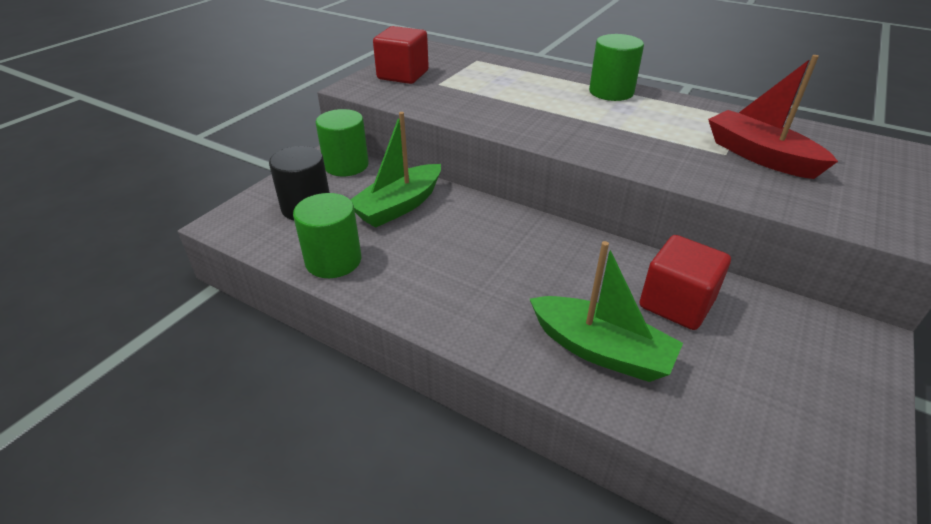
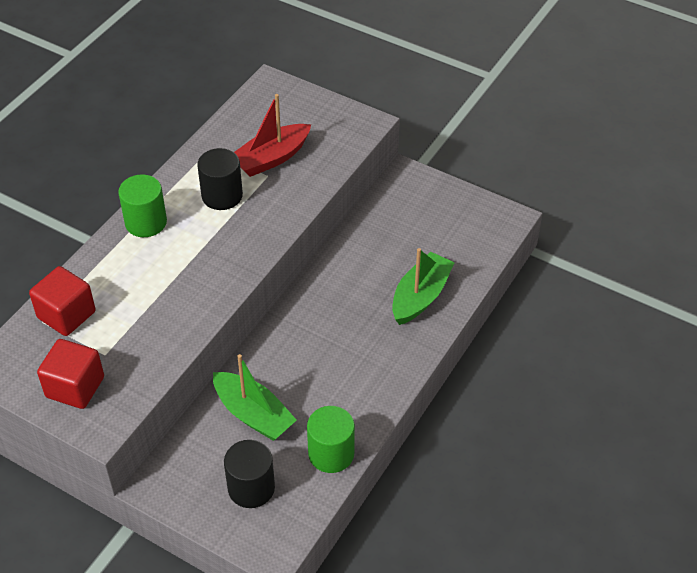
camera: 90 degrees left, 10 degrees up
green cylinder [316,109,369,176] -> none
red cube [640,235,731,330] -> red cube moved to [29,266,95,336]
none -> black cylinder [197,148,243,210]

